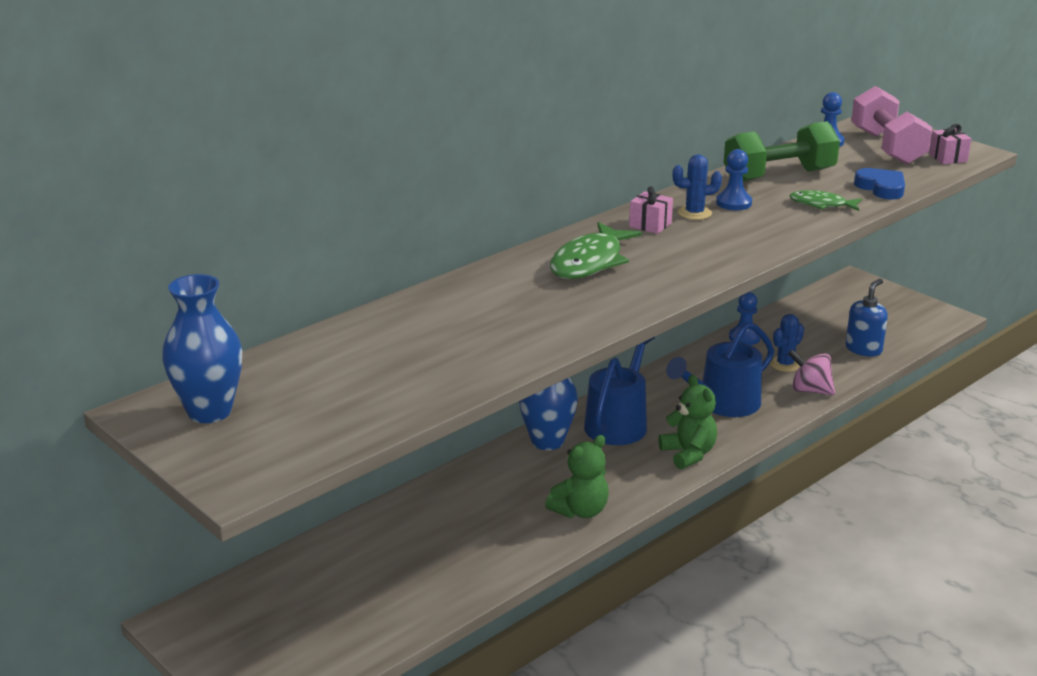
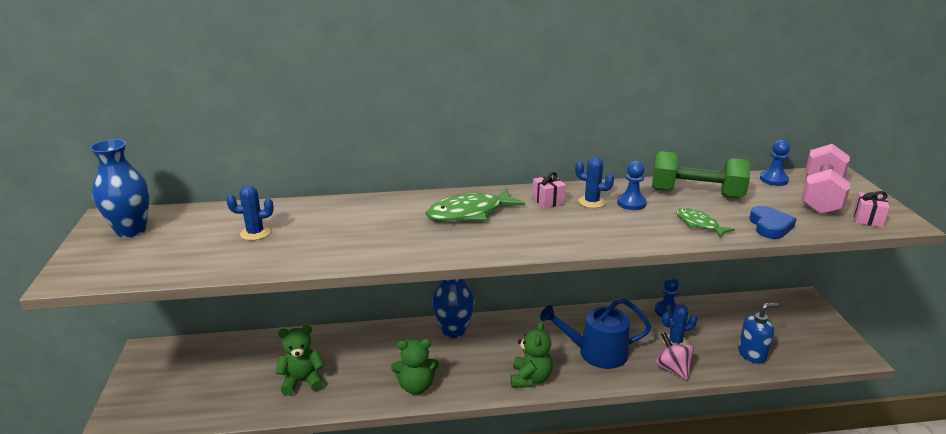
camera: 35 degrees right, 0 degrees up
blue watering can [584,337,655,445] -> none
none -> blue cactus [226,185,274,240]
none -> green teddy bear [275,325,325,395]

